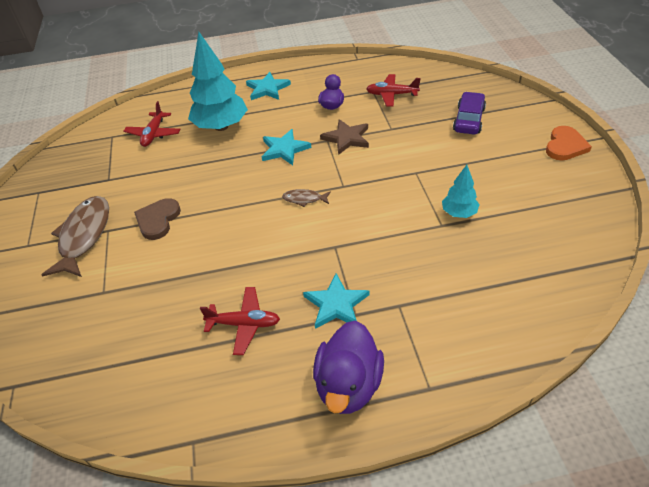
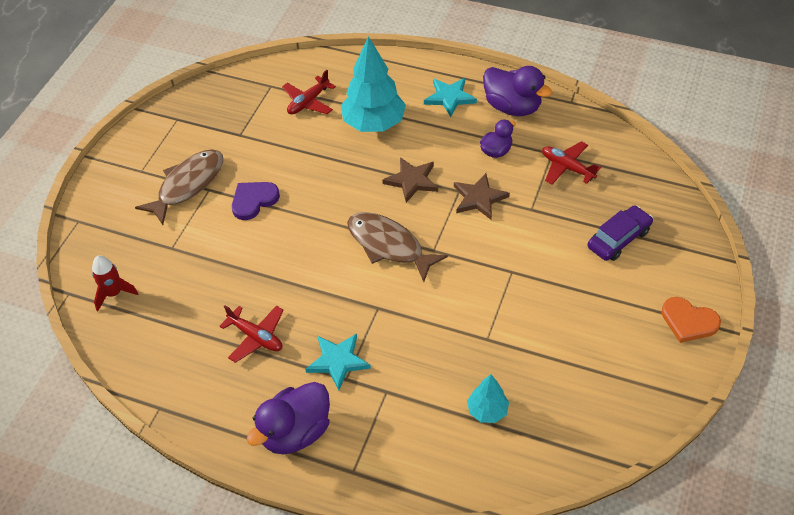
camera: 30 degrees right, 5 degrees up
brown heart [134,198,181,240] -> purple heart [232,182,280,220]
turquoise star [262,129,311,165] -> brown star [382,157,438,203]
brown fish [282,189,331,207] -> brown fish [347,212,448,282], size x2.14
turquoise tree [442,165,480,218] -> turquoise tree moved to [467,374,509,423]
orange heart [546,126,592,160] -> orange heart turned 60 degrees clockwise [661,297,721,343]
none -> red rocket [92,255,139,311]
none -> purple duck [483,66,552,116]

